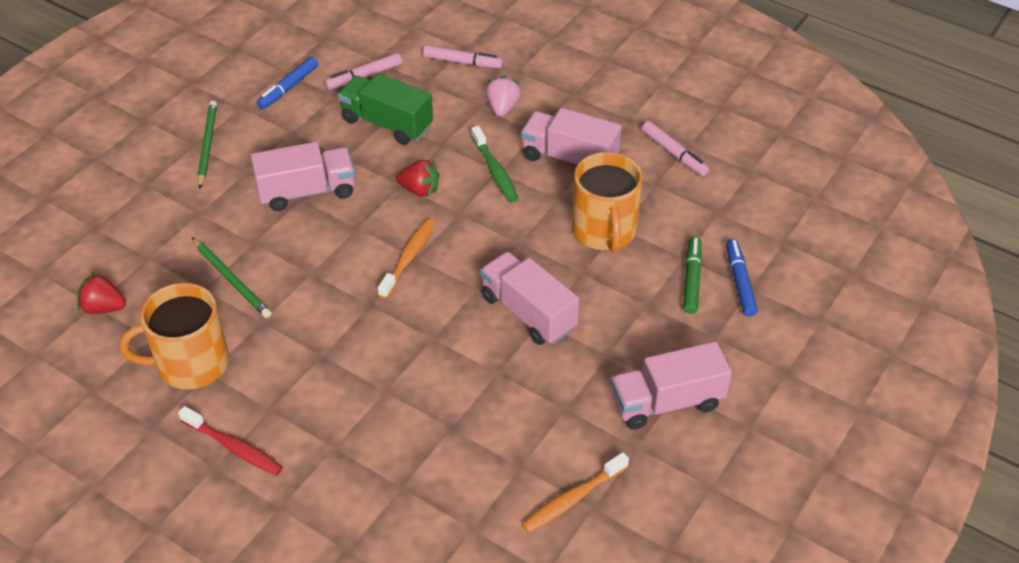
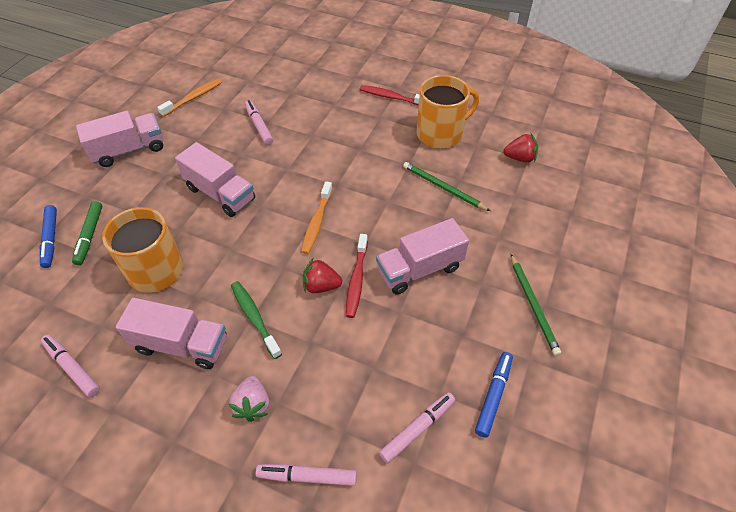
camera: 170 degrees right, 5 degrees up
green truck [338,73,433,145] -> none
none -> pink marker [245,100,273,145]
none -> red toothbrush [346,234,368,318]

